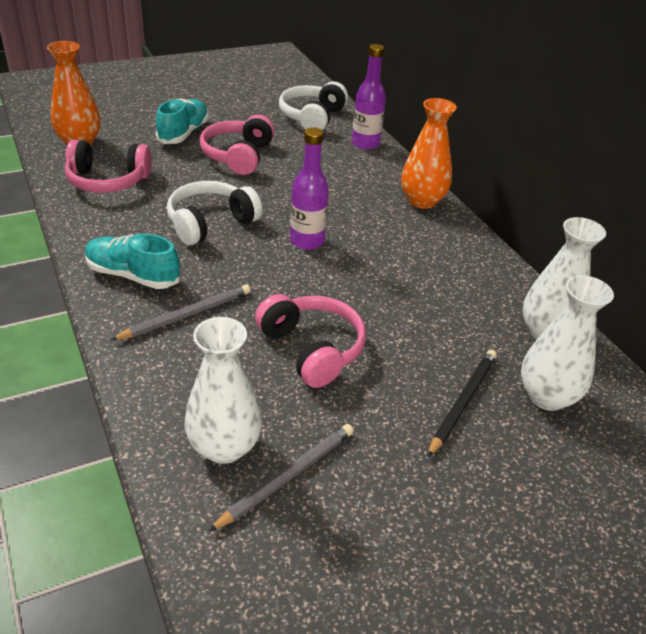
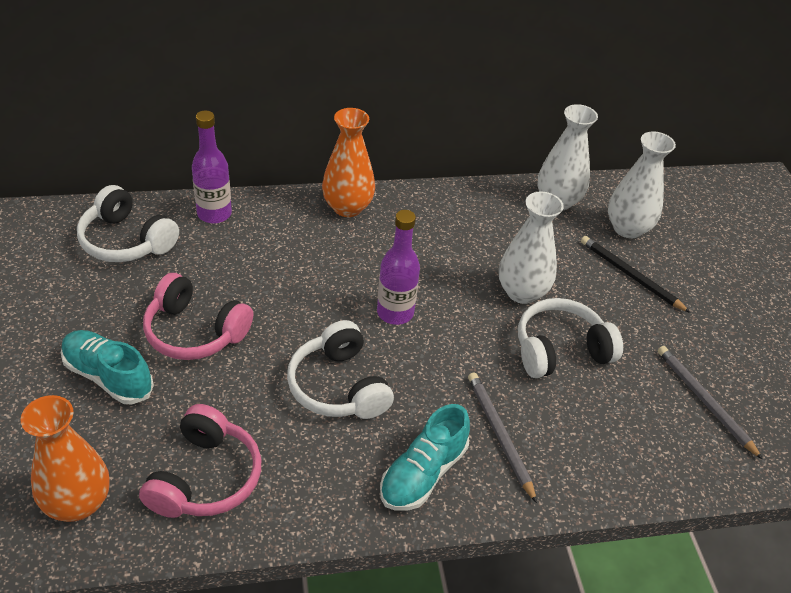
camera: 75 degrees left, 5 degrees up
white vase [184,317,262,464] -> white vase moved to [499,192,564,304]
pink headphones [255,294,366,388] -> white headphones [518,298,623,378]

